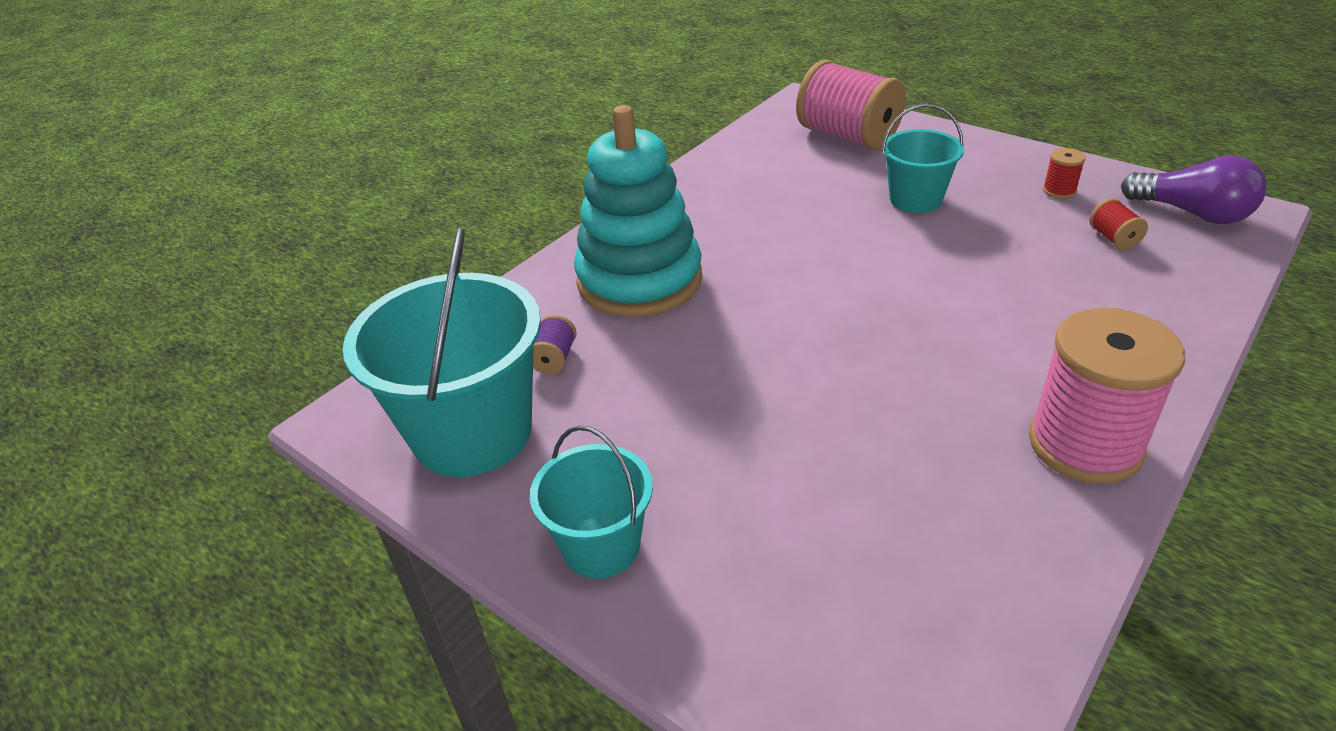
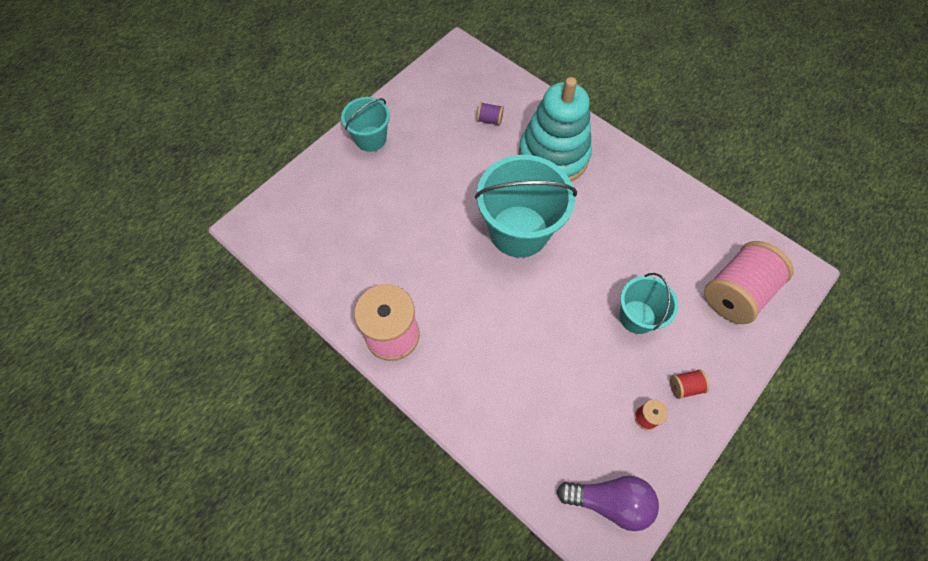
camera: 90 degrees right, 25 degrees up
turquoise bucket [343,228,541,477] -> turquoise bucket moved to [475,155,577,258]
red spool [1089,198,1148,250] -> red spool moved to [670,369,710,399]
purple light bulb [1121,155,1267,224] -> purple light bulb turned 120 degrees counterclockwise [557,476,659,531]

